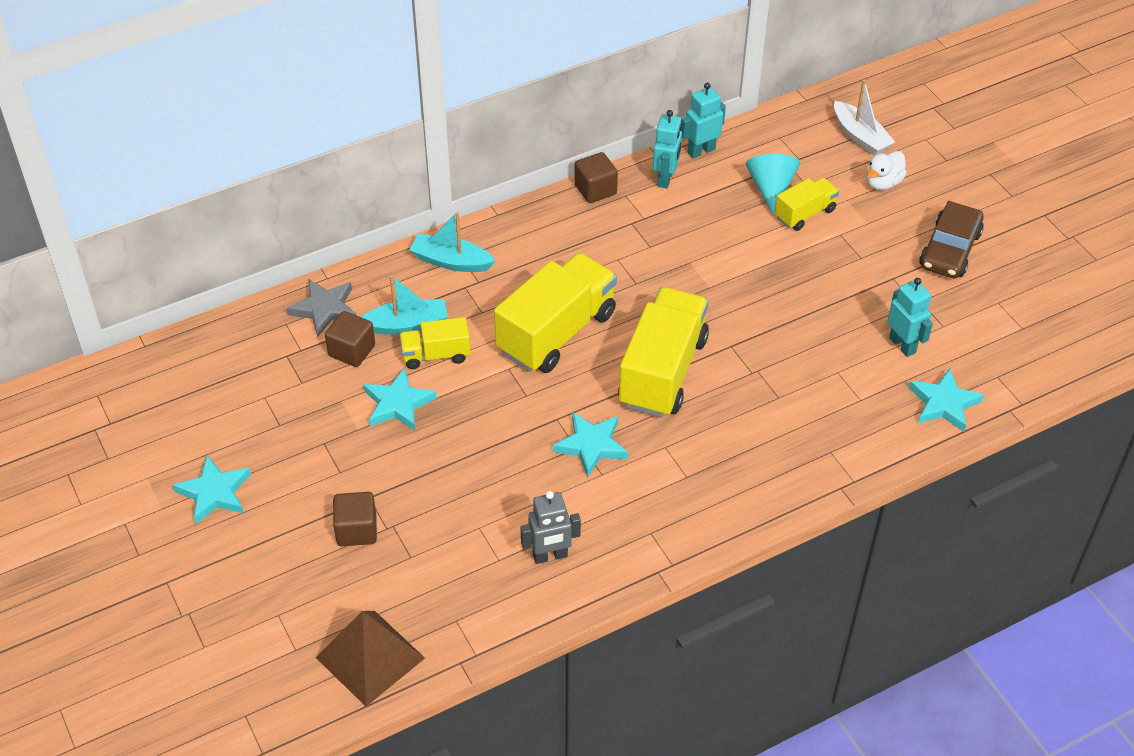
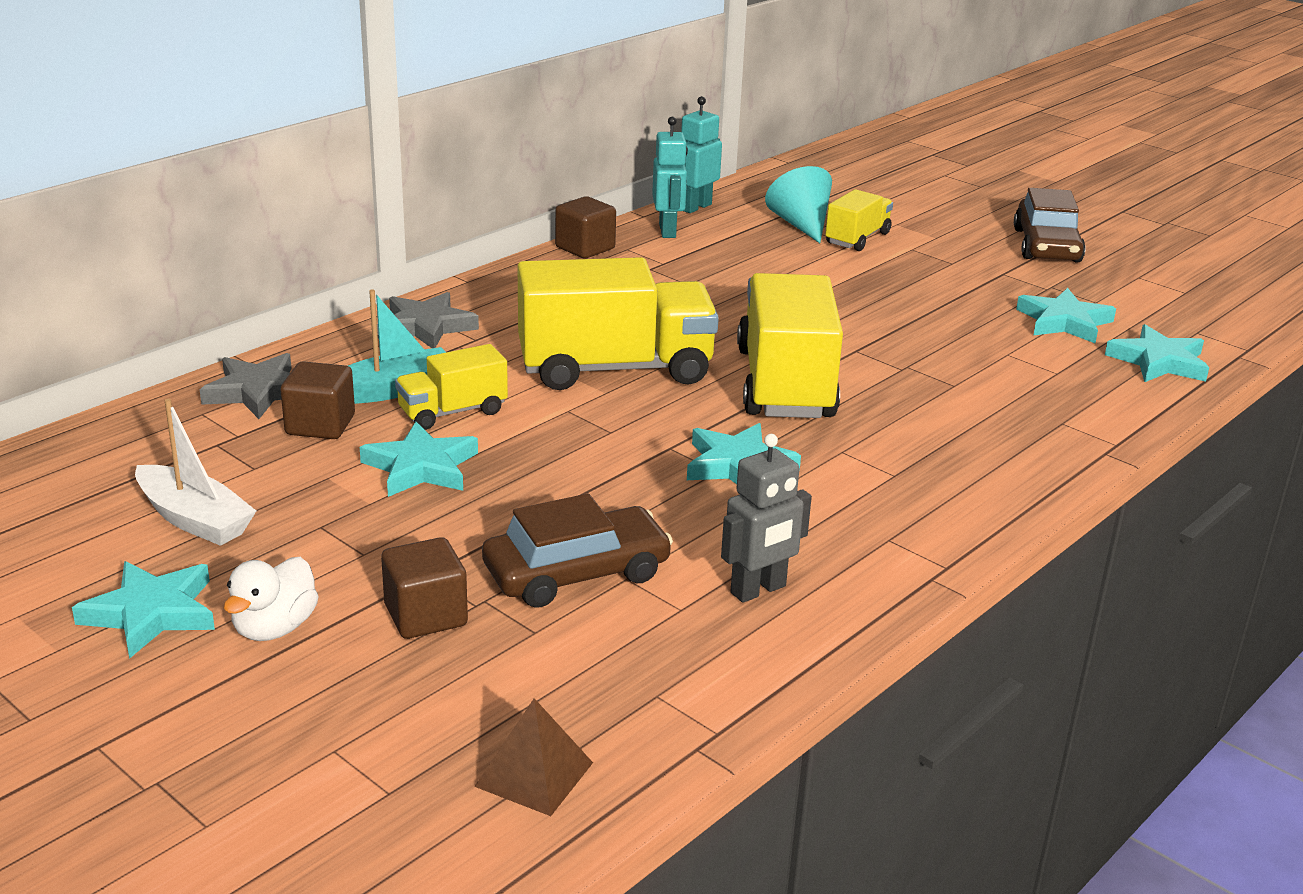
camera: 20 degrees left, 20 degrees down
brown pyramid [316,611,425,707] -> brown pyramid [474,698,593,816], size x0.59
turquoise boat [410,212,496,272] -> grey star [377,292,479,348]
yellow truck [494,253,617,373] -> yellow truck turned 60 degrees clockwise [518,257,719,390]
white boat [834,80,895,155] -> white boat moved to [135,399,256,546]
white duck [866,151,907,190] -> white duck moved to [224,557,319,641]
turquoise robot [887,278,933,357] -> turquoise star [1016,288,1116,343]
none -> brown car [482,494,673,608]

